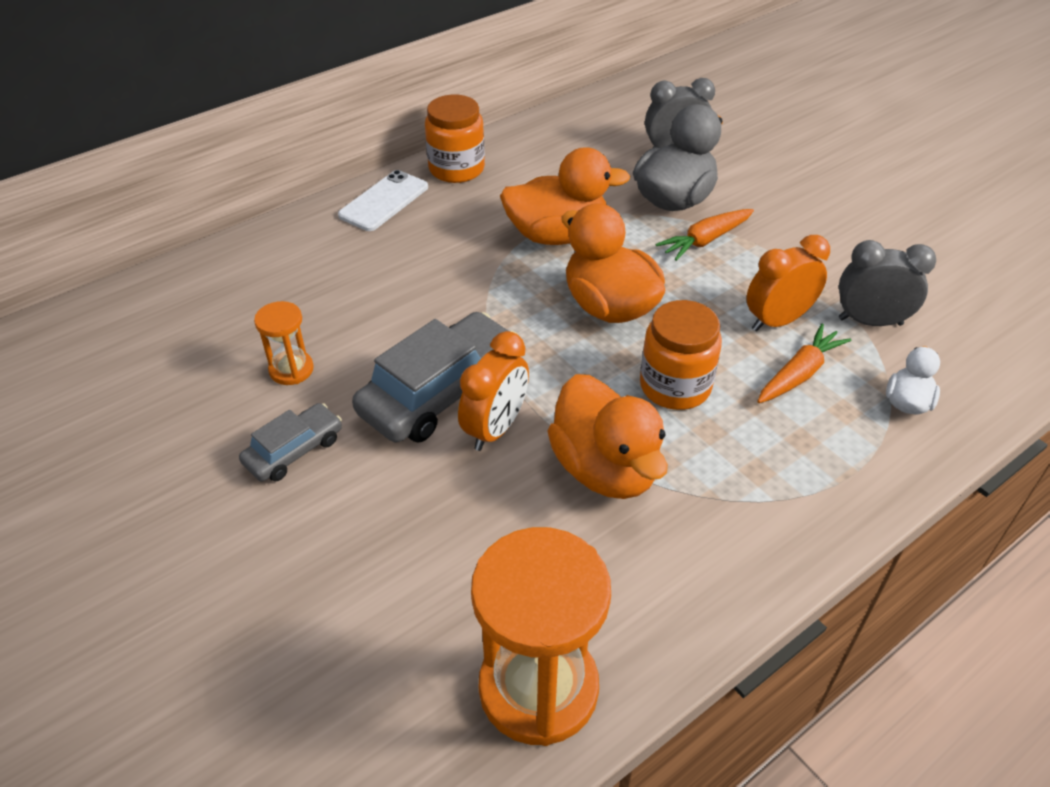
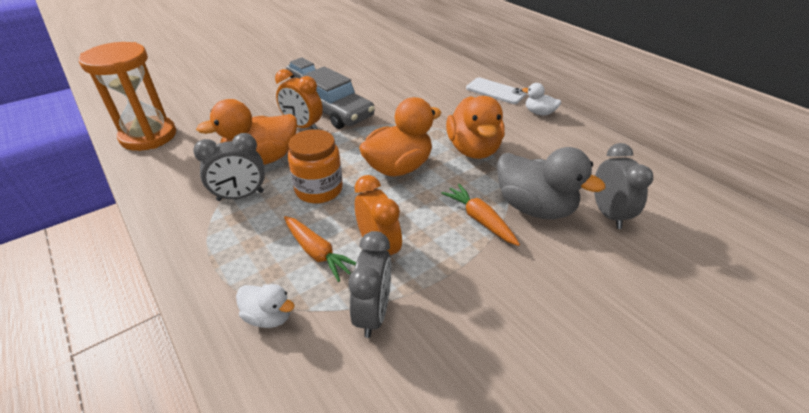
camera: 90 degrees right, 5 degrees down
orange hourglass [254,301,314,385] -> none
orange jar [425,95,485,183] -> white duck [522,83,561,116]
none -> grey clock [193,133,265,201]

